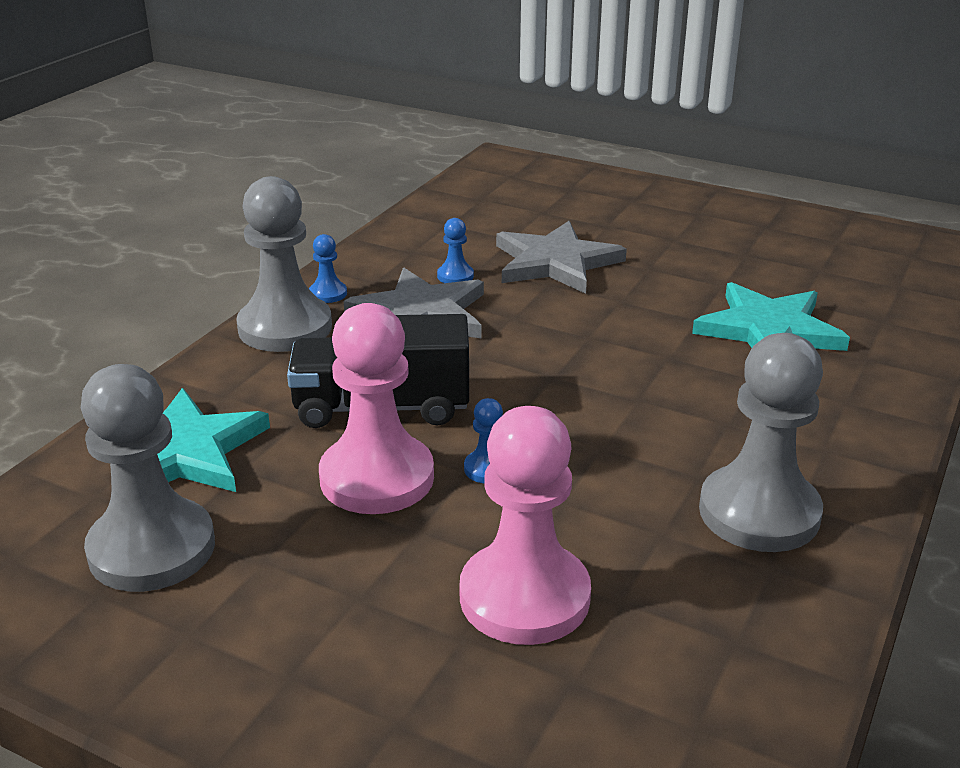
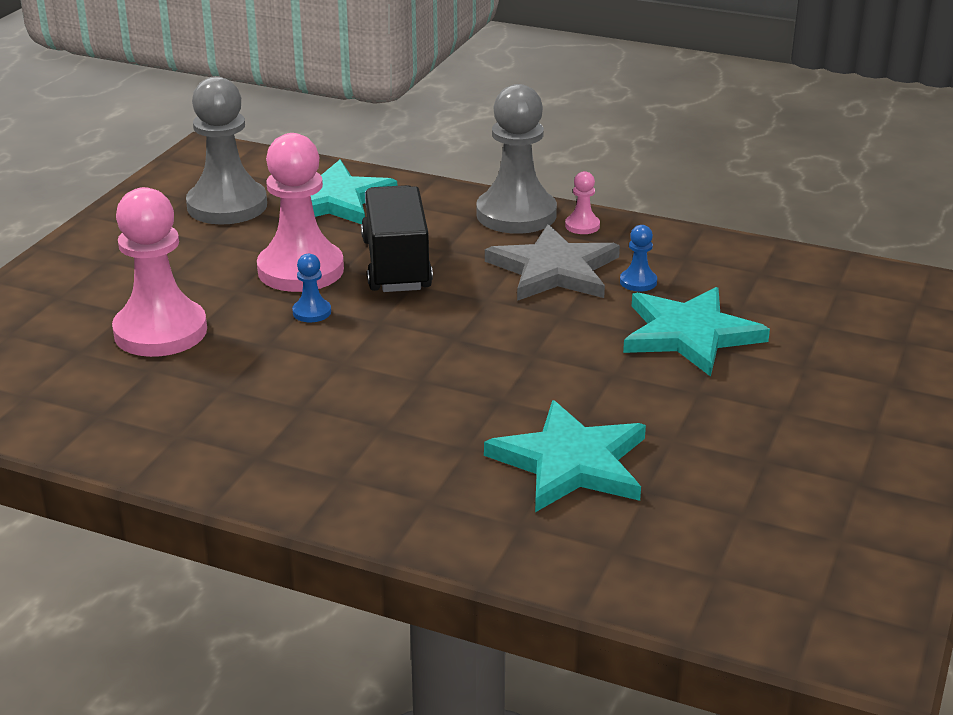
camera: 85 degrees right, 0 degrees up
blue pawn [309,234,347,303] -> pink pawn [565,171,600,234]
grey star [496,221,627,294] -> turquoise star [623,287,770,377]
grey pawn [699,333,823,552] -> none

